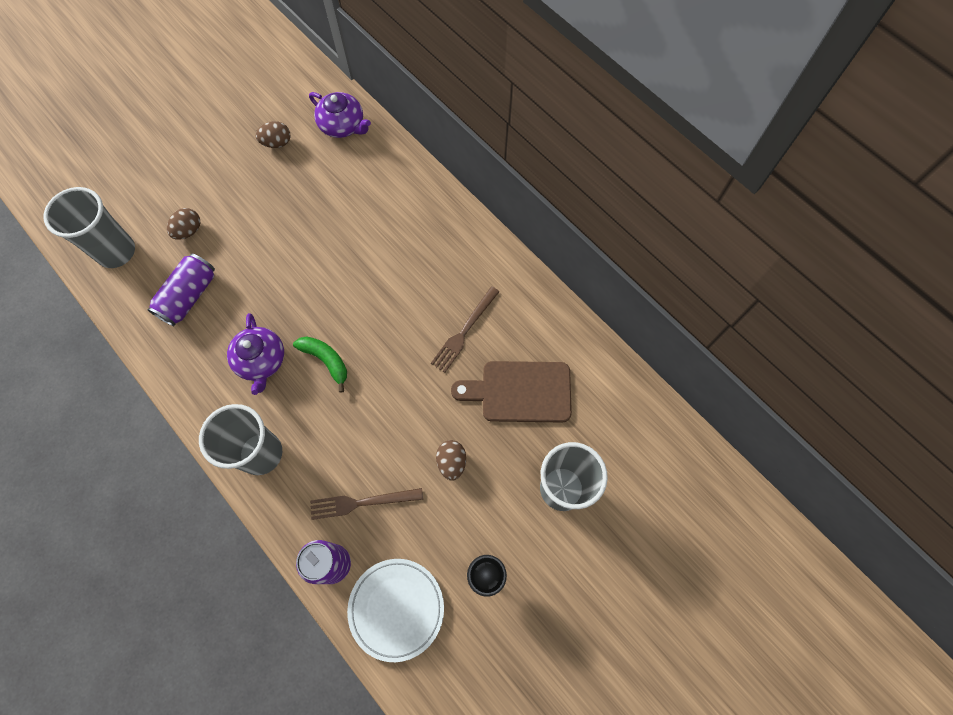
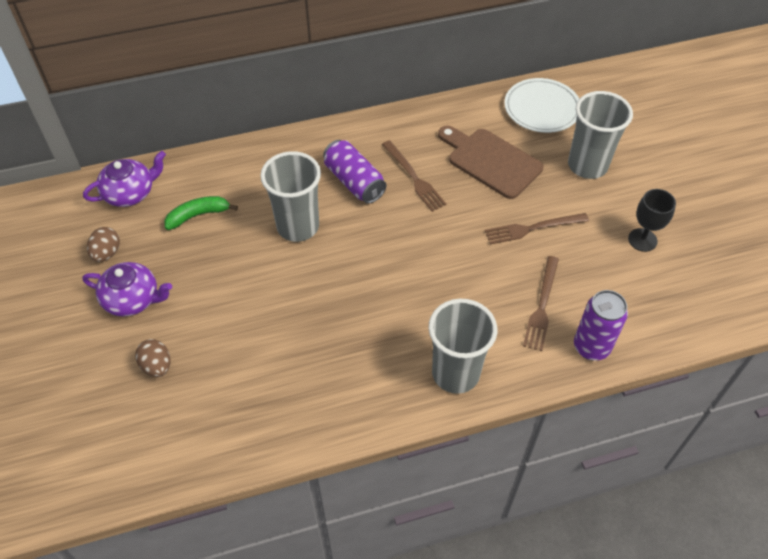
camera: 65 degrees left, 15 degrees down
grey cup [43,187,135,268] -> grey cup moved to [260,151,321,242]
purple can [148,254,215,326] -> purple can moved to [323,140,386,204]
purple teapot [227,313,284,395] -> purple teapot moved to [82,262,172,317]
green banana [293,336,347,393] -> green banana moved to [164,196,238,230]
white plate [347,559,444,662] -> white plate moved to [504,78,579,133]
brown egg [436,440,466,481] -> brown fork [485,213,589,244]
brown cutting board [451,361,572,423] -> brown cutting board turned 105 degrees clockwise [438,126,543,199]

